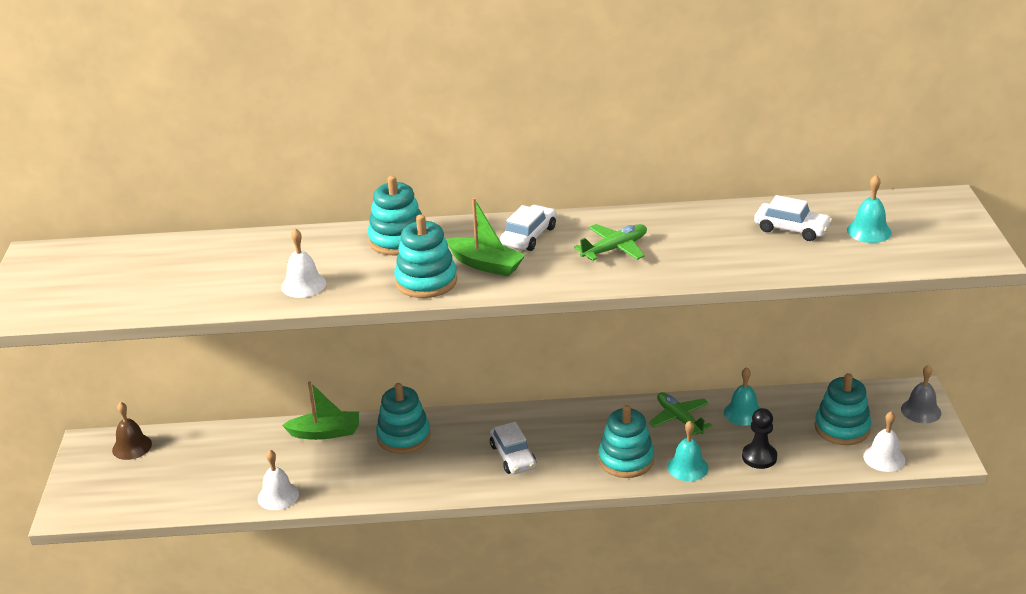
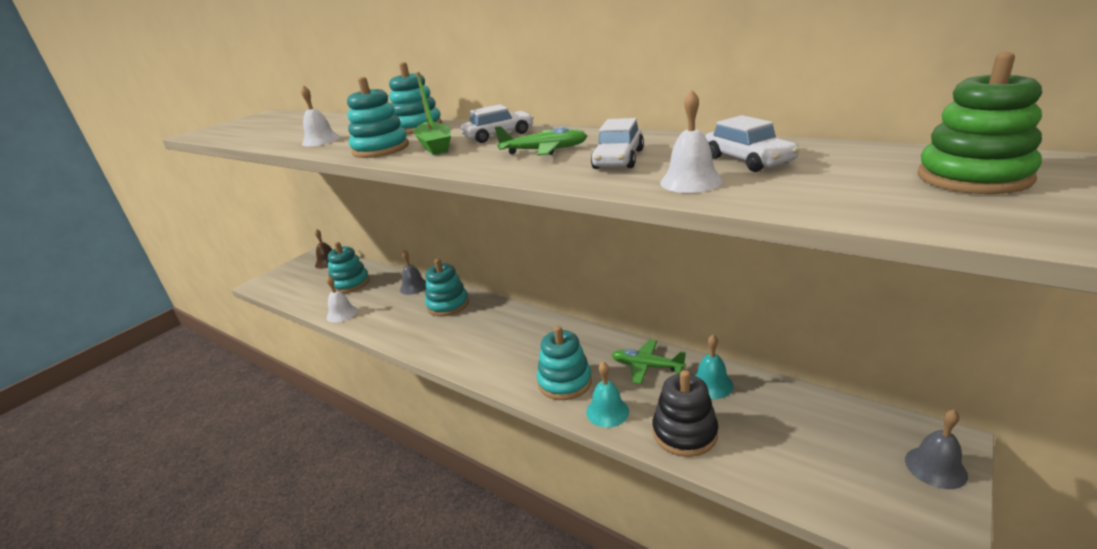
camera: 40 degrees right, 5 degrees down
green boat [282,381,359,440] -> grey bell [400,250,426,295]
white car [490,422,536,474] -> white car moved to [591,118,644,169]
green plane [649,392,713,435] -> green plane turned 75 degrees counterclockwise [611,340,686,384]
black pawn [742,408,777,469] -> black stacking toy [652,370,718,457]
turquoise stacking toy [815,373,871,445] -> turquoise stacking toy moved to [327,242,370,293]
turquoise bell [847,175,892,243] -> none
white bell [863,411,905,472] -> white bell moved to [660,90,723,193]
none -> green stacking toy [917,52,1042,194]

